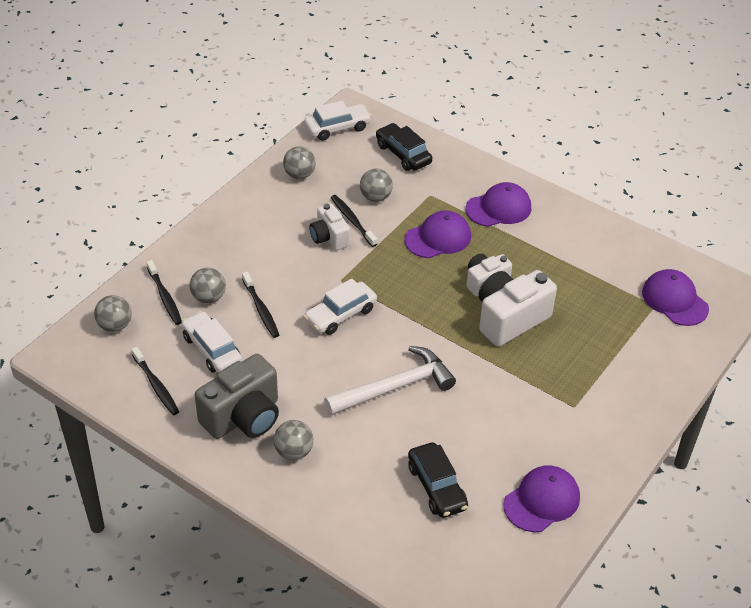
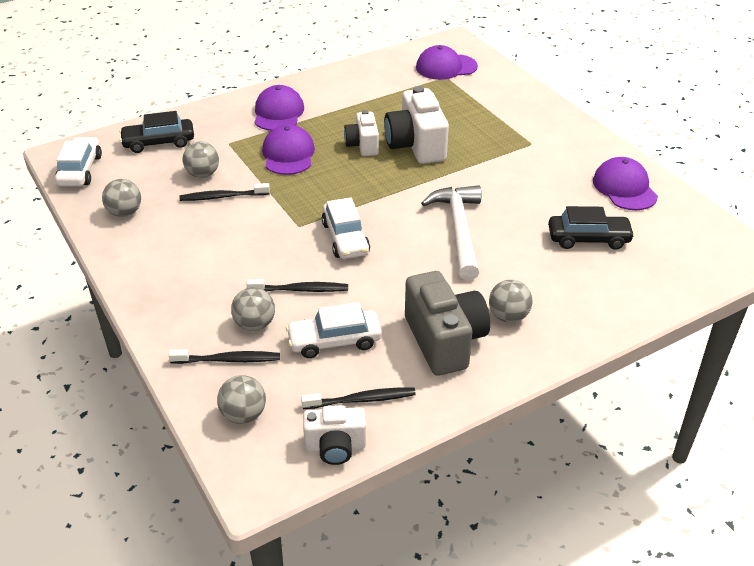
camera: 65 degrees left, 5 degrees down
white camera [309,203,350,250] -> white camera moved to [303,405,366,465]

